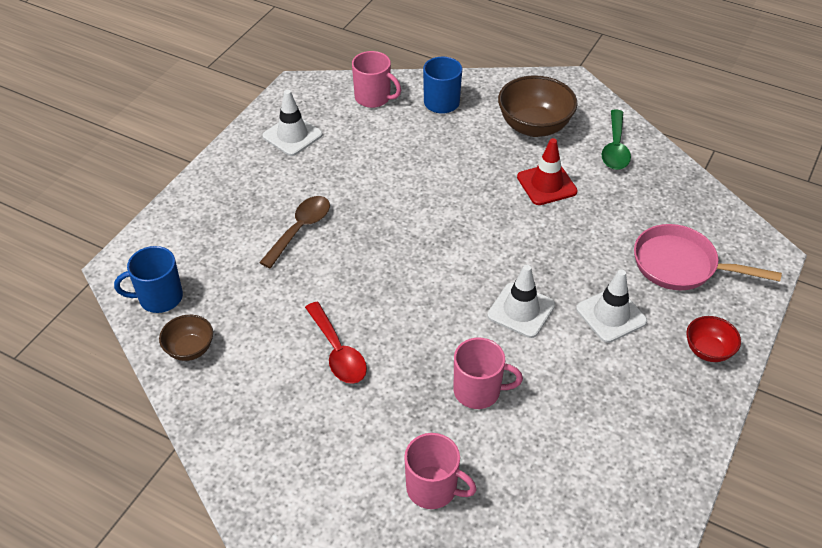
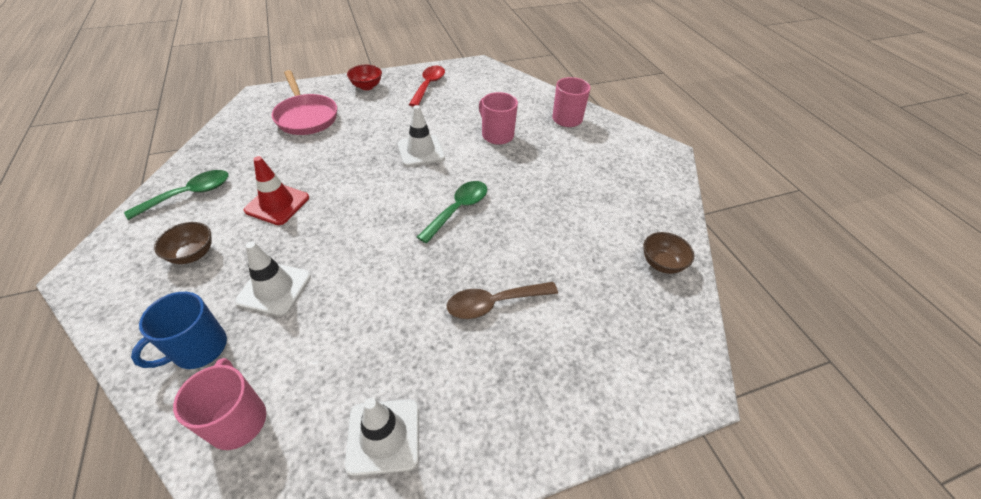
camera: 140 degrees left, 0 degrees up
blue mug [114,246,183,313] -> none
red spoon [305,302,367,384] -> red spoon moved to [409,66,445,107]
brown bowl [498,75,578,137] -> brown bowl [154,222,212,264], size x0.56
white traffic cone [576,269,647,343] -> white traffic cone moved to [235,242,311,316]
none -> green spoon [417,181,487,243]

